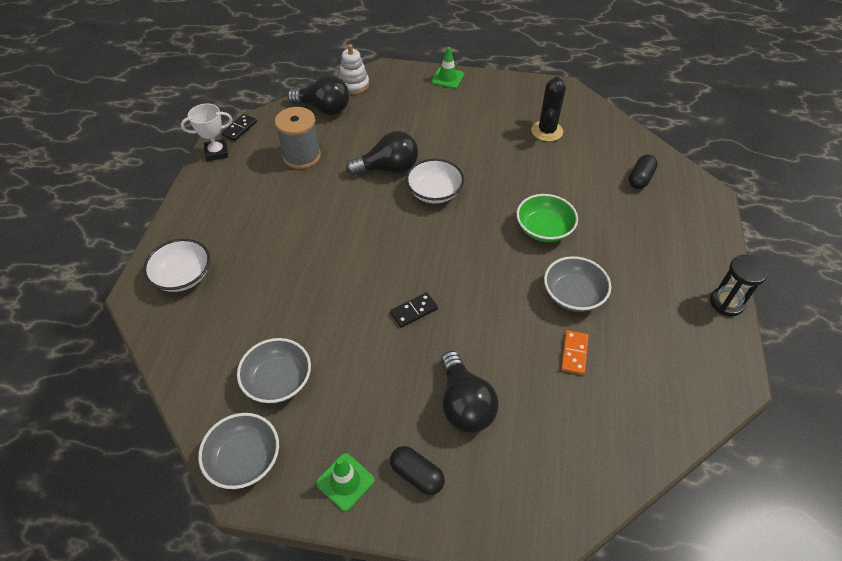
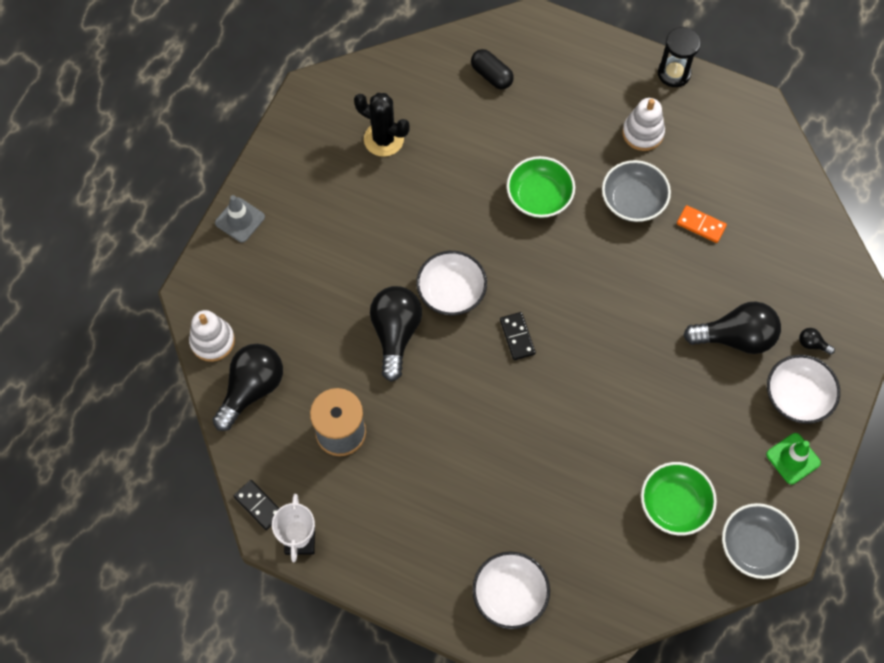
camera: 75 degrees left, 15 degrees up
grey bowl [237,338,311,403] -> green bowl [641,462,717,536]
black domino [390,292,438,328] -> black domino moved to [500,312,536,360]
black capsule [390,446,445,495] -> white bowl [767,355,840,424]
green traffic cone [431,47,464,89] -> grey traffic cone [215,195,265,243]
none -> white stacking toy [622,98,665,151]
none -> black light bulb [799,328,835,355]

